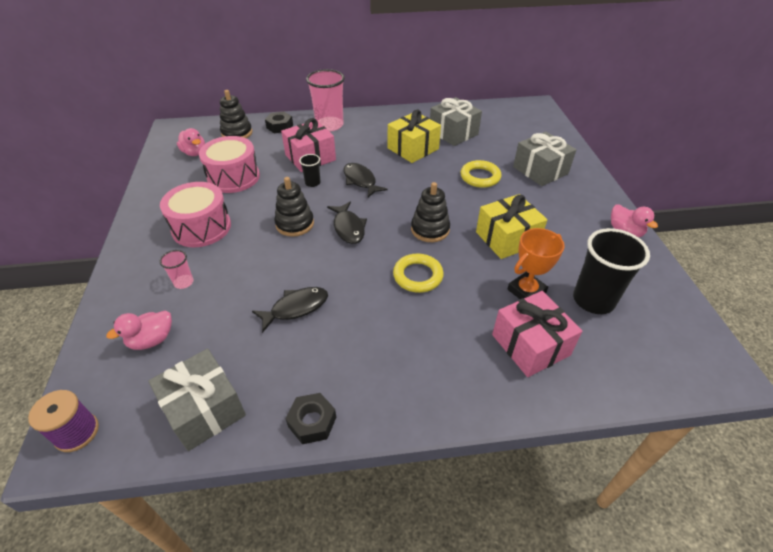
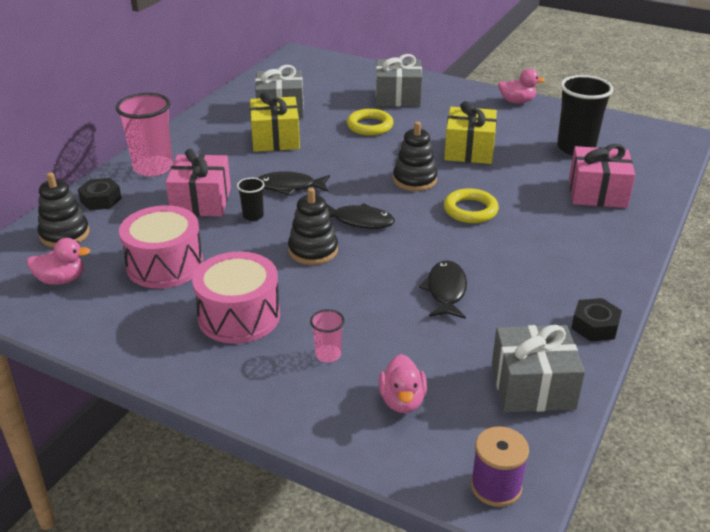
camera: 55 degrees left, 10 degrees down
orange trophy [507,228,565,299] -> none

